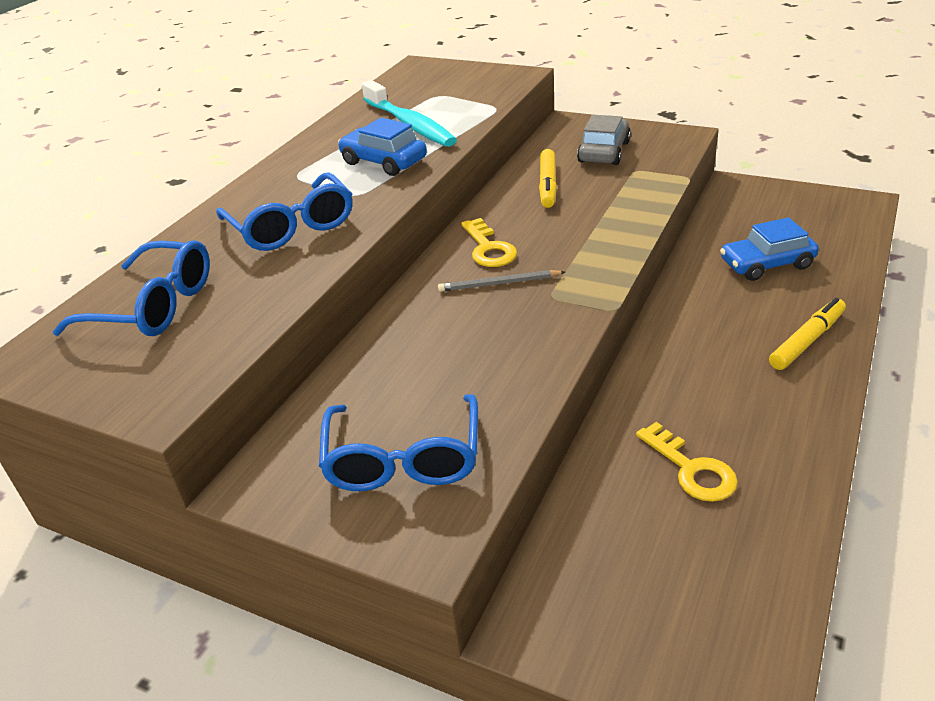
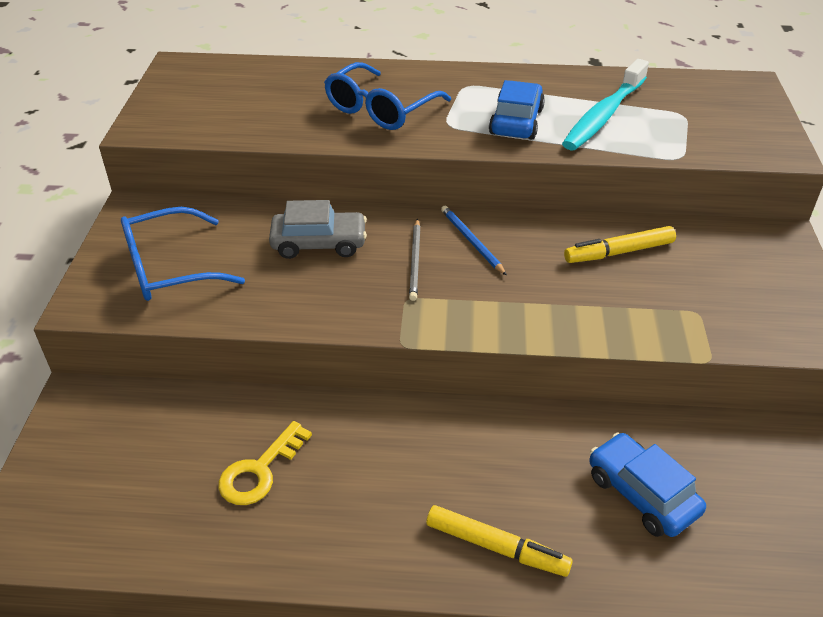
camera: 65 degrees right, 5 degrees up
blue glasses [53,240,210,336] -> none
grey pencil [438,270,565,292] -> grey pencil turned 150 degrees counterclockwise [409,219,421,301]
yellow key [461,218,517,267] -> blue pencil [441,206,507,276]
grey car [577,115,631,165] -> grey car moved to [269,200,367,259]

